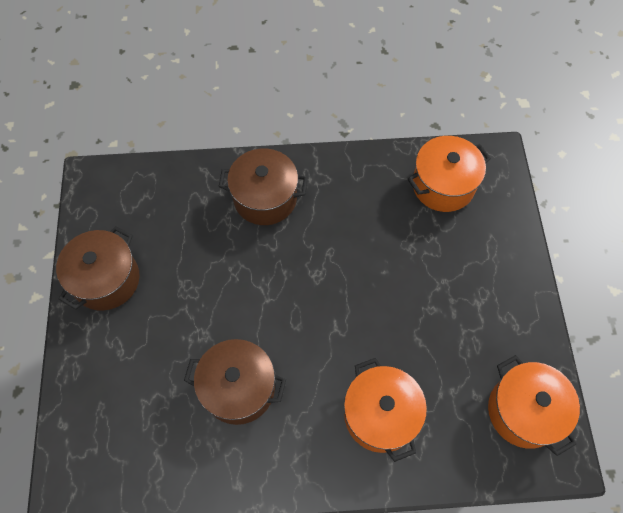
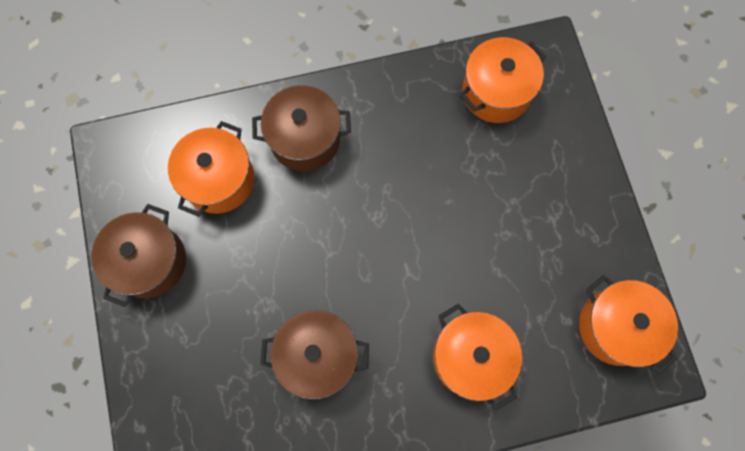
camera: 10 degrees left, 10 degrees up
none -> orange pot [168,121,255,217]

